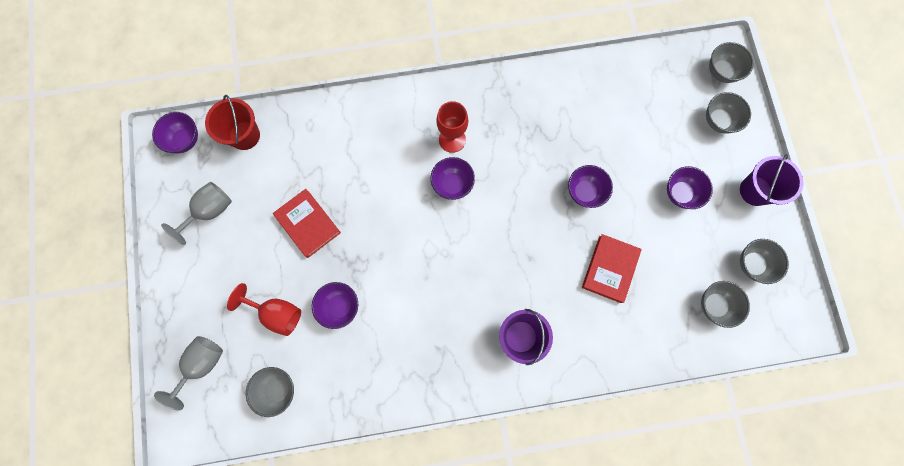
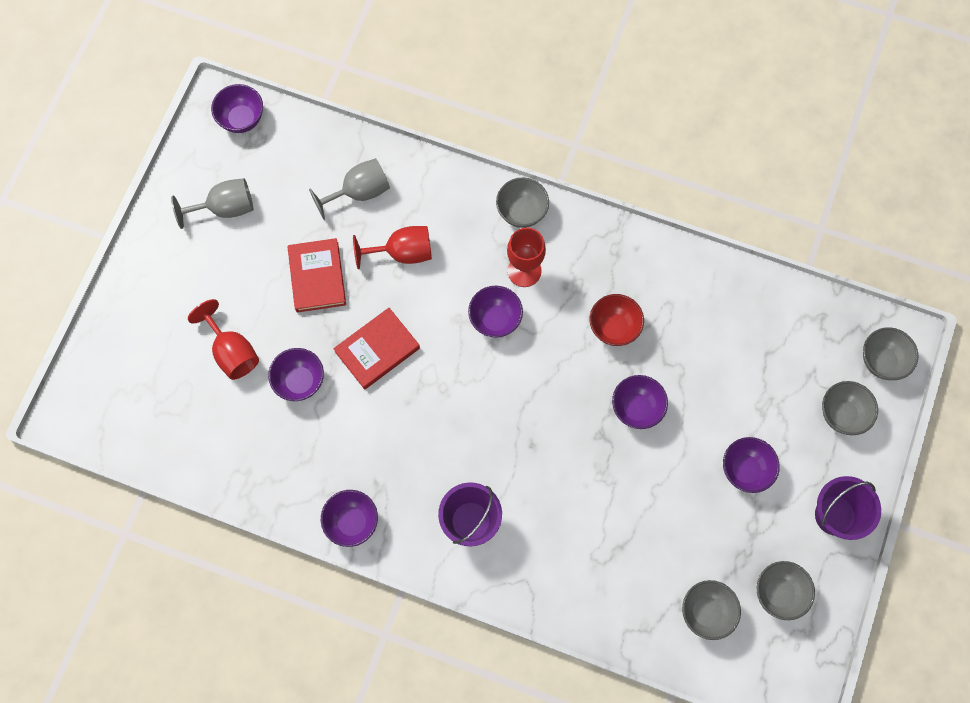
camera: 30 degrees right, 5 degrees down
grey goblet [154,336,223,410] -> grey goblet moved to [309,158,390,220]
red bucket [205,95,260,150] -> none
grey bowl [246,367,294,417] -> grey bowl moved to [496,177,549,228]
red book [582,234,642,303] -> red book moved to [333,308,420,389]
none -> purple bowl [321,490,378,547]
none -> red goblet [353,226,432,269]
none -> red bowl [590,294,644,346]

